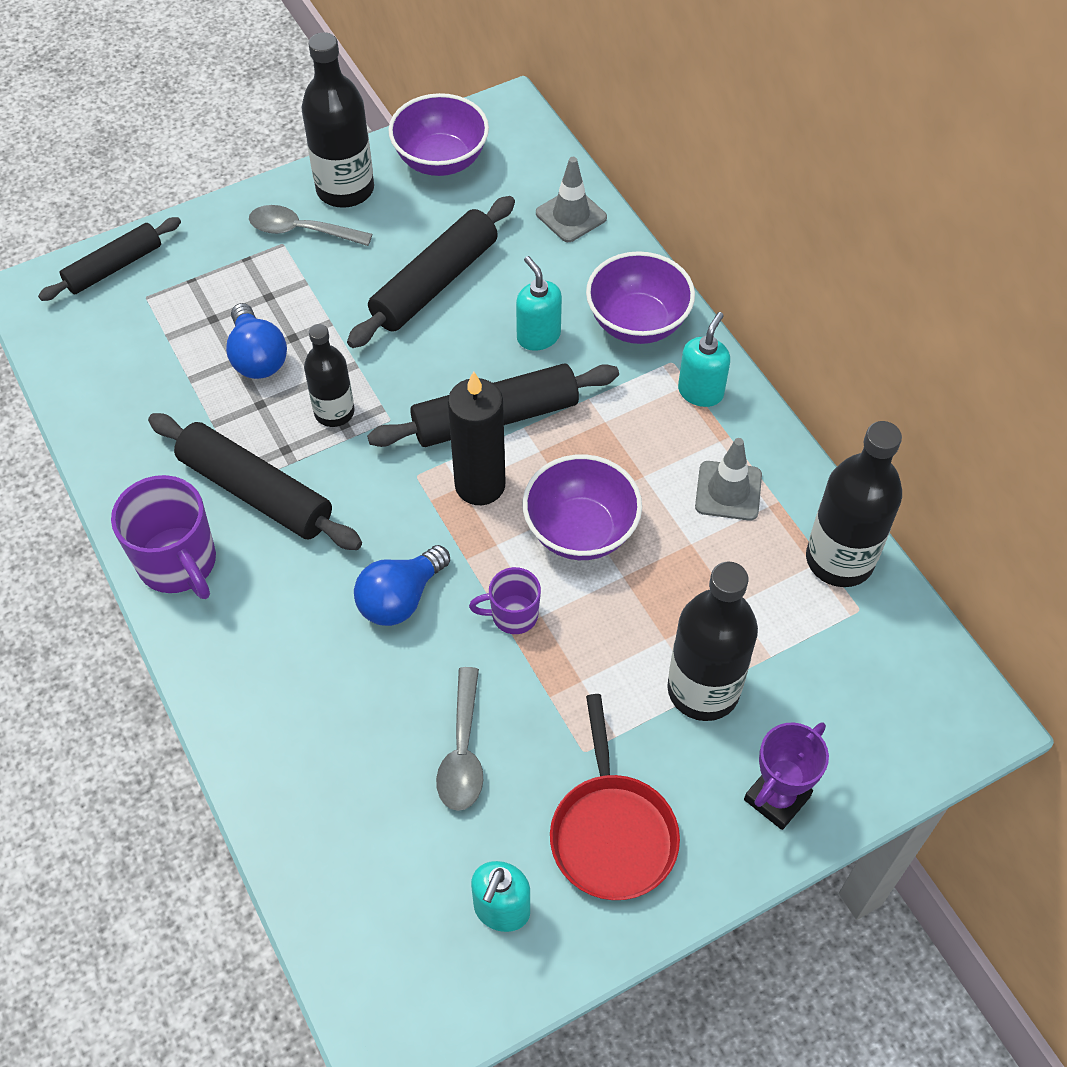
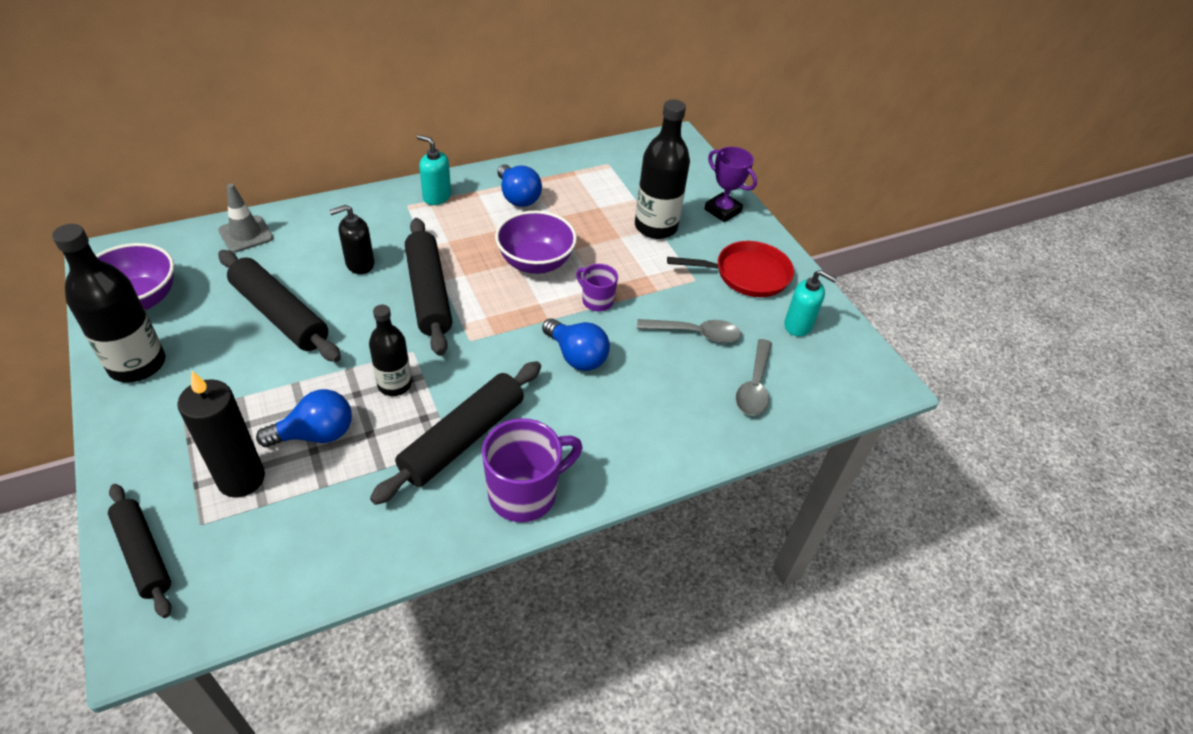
camera: 90 degrees left, 10 degrees down
grey spoon [249,205,372,246] -> grey spoon moved to [736,339,772,416]
black candle [448,371,506,505] -> black candle moved to [177,371,265,498]
purple mug [469,567,541,634] -> purple mug turned 135 degrees clockwise [576,264,618,312]
turquoise soap dispenser [516,256,562,351] -> black soap dispenser [329,205,374,274]
purple bowl [586,251,695,344] -> none
grey traffic cone [695,438,762,521] -> blue light bulb [497,165,542,207]
black bottle [806,421,902,587] -> none

